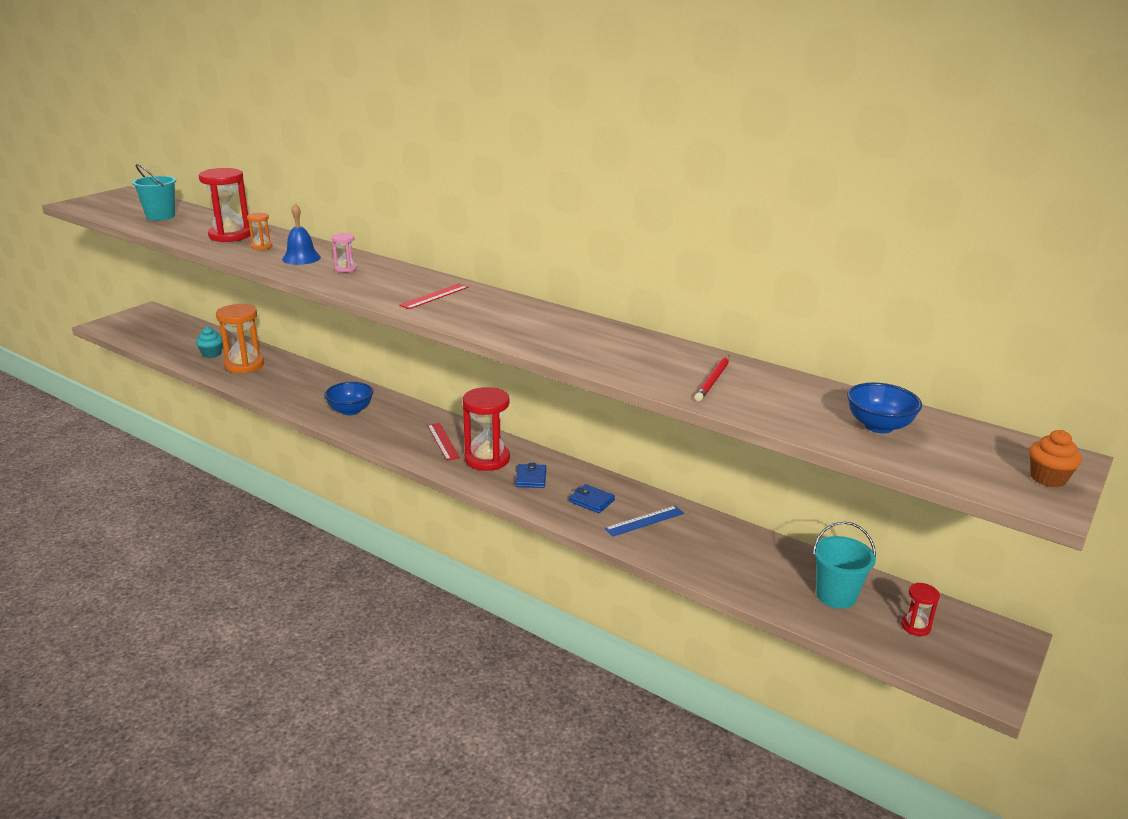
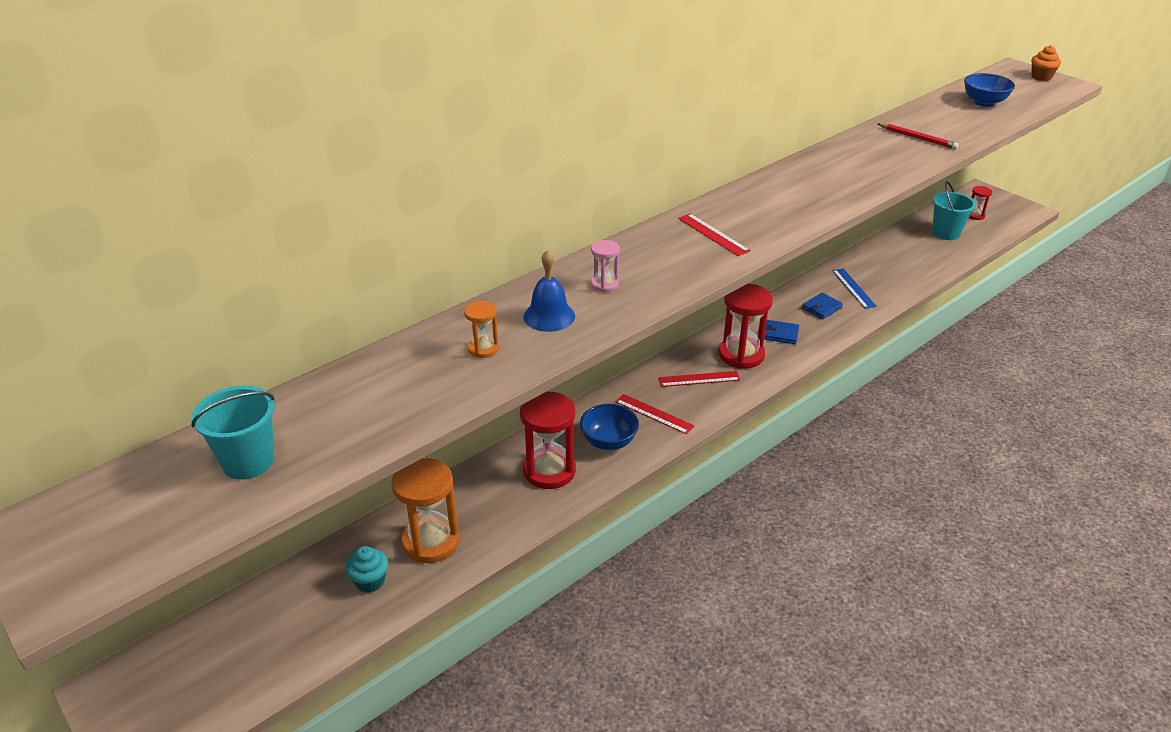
camera: 75 degrees left, 10 degrees up
red hourglass [199,168,250,242] -> red hourglass moved to [520,392,576,489]
none -> red ruler [615,394,695,434]

